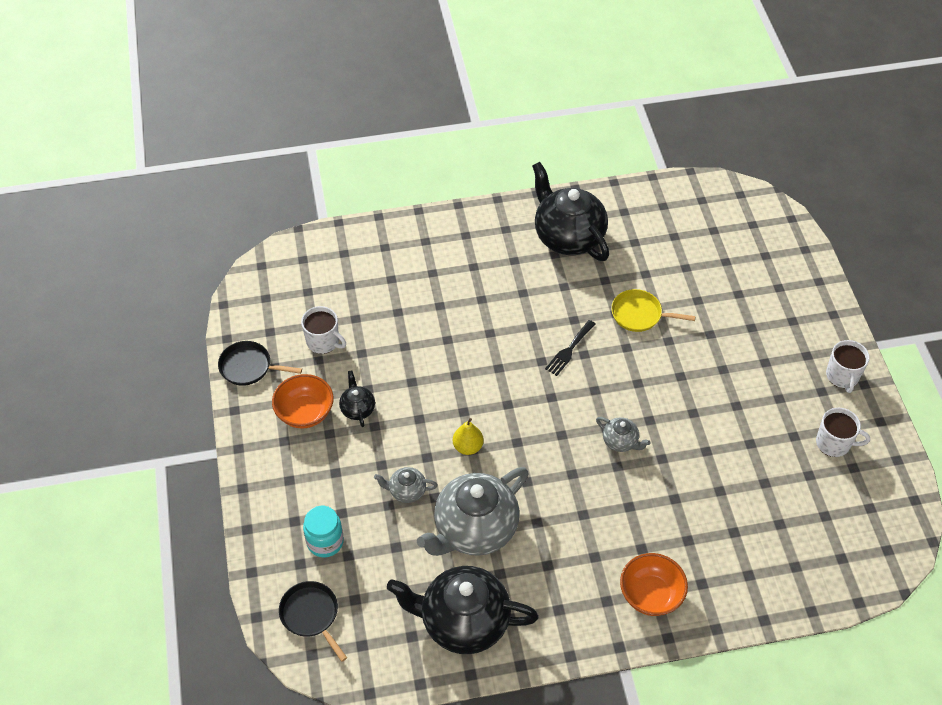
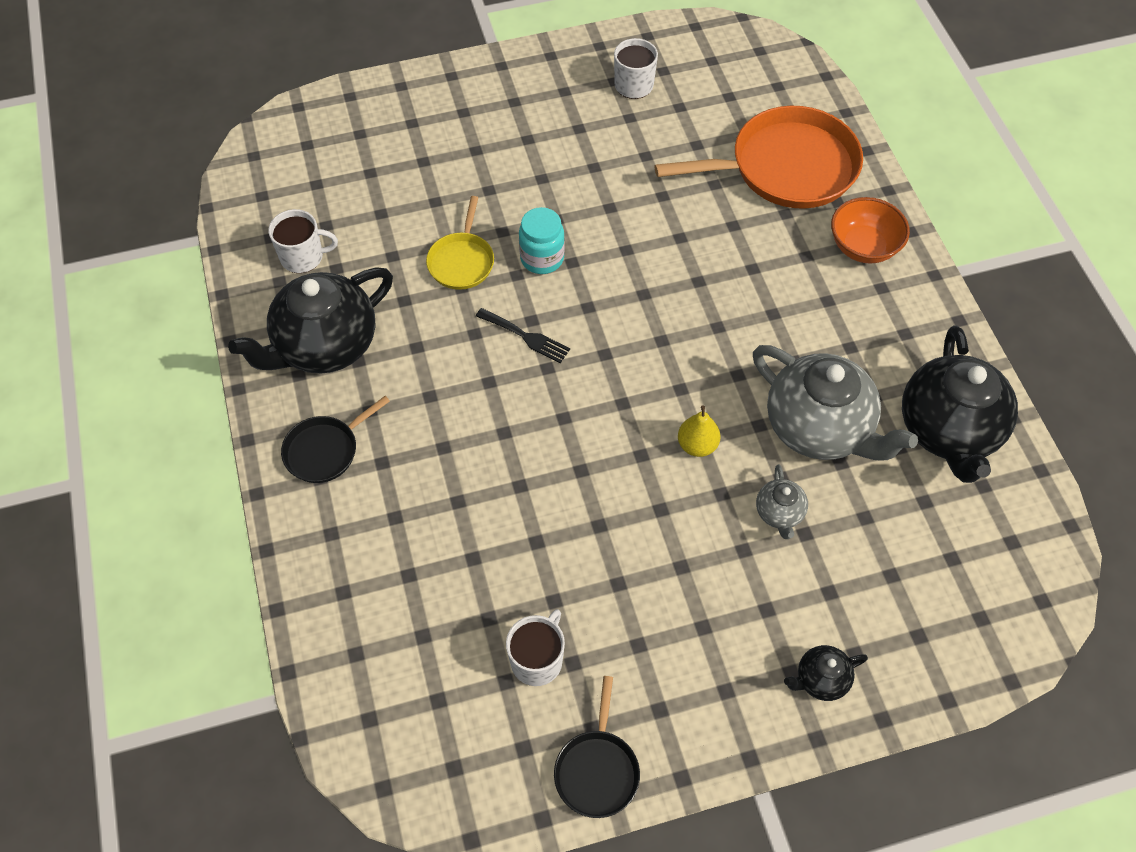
camera: 95 degrees left, 5 degrees up
orange bowl [272,374,334,428] -> none
black pan [279,581,347,662] -> black pan moved to [281,396,390,483]
turquoise jar [303,506,344,557] -> turquoise jar moved to [519,207,565,274]
black teapot [339,370,375,427] -> black teapot moved to [784,645,868,701]
grey teapot [596,417,651,452] -> none
white mug [826,340,870,393] -> white mug moved to [268,209,338,273]
none -> orange pan [655,106,863,209]

